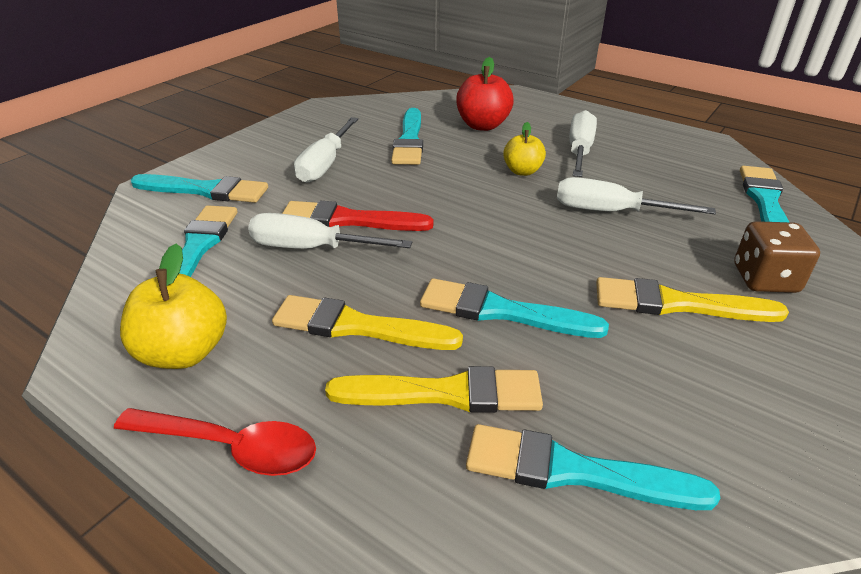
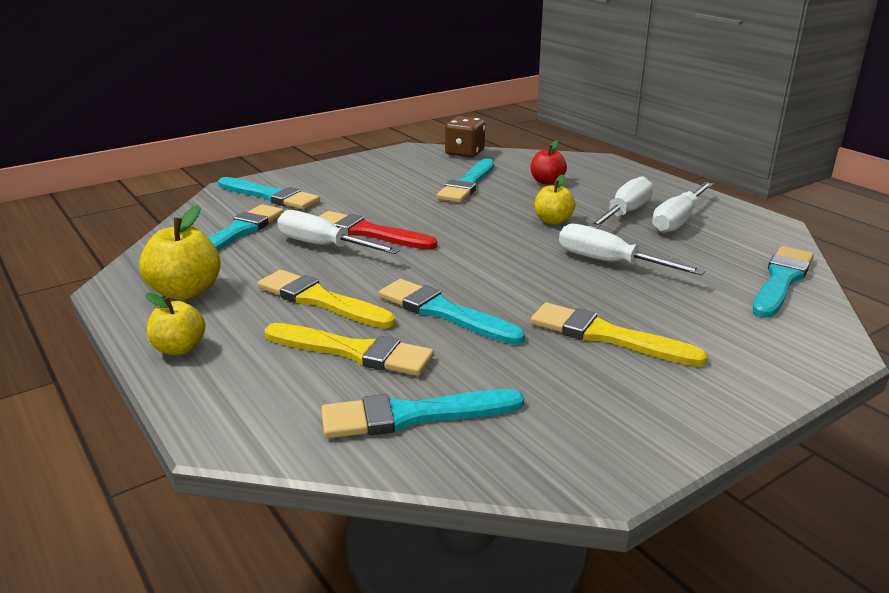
camera: 20 degrees right, 10 degrees down
red spoon [114,408,316,476] -> yellow apple [146,293,206,355]
white screwdriver [294,117,358,183] -> white screwdriver moved to [652,182,713,233]
red apple [456,57,514,131] -> red apple [530,140,567,185], size x0.65
turquoise brush [466,424,720,510] -> turquoise brush turned 45 degrees counterclockwise [321,389,524,438]
brown dice [734,221,820,293] -> brown dice moved to [445,116,485,158]

